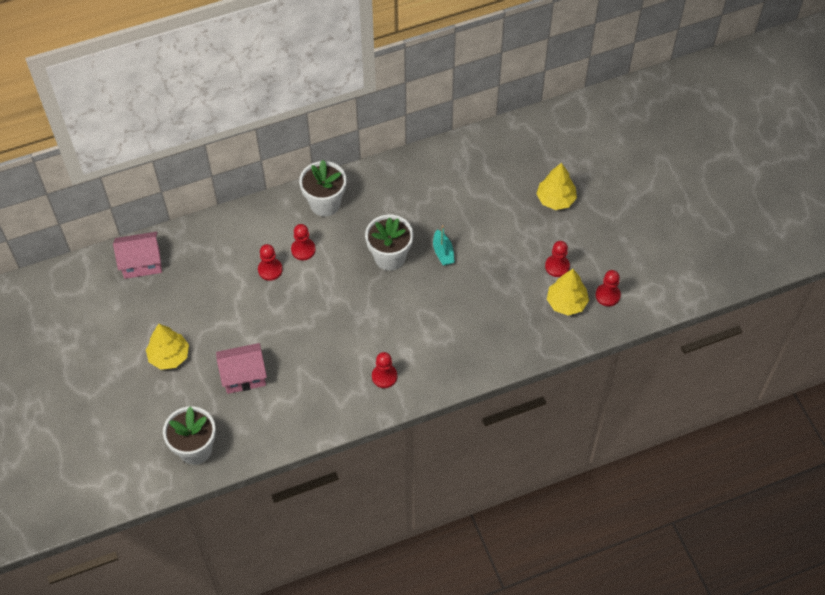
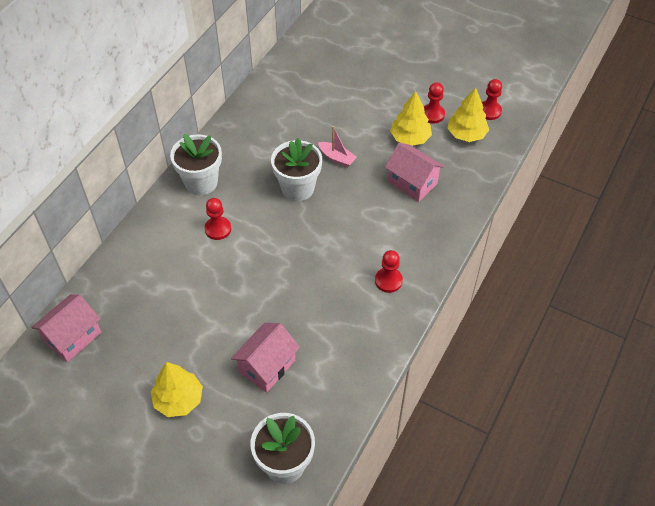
camera: 40 degrees left, 5 degrees down
red pawn [258,244,283,281] -> none
turquoise boat [433,225,455,266] -> pink boat [318,126,357,167]
yellow tree [536,163,577,210] -> yellow tree moved to [390,91,432,146]
none -> pink house [385,143,445,202]

